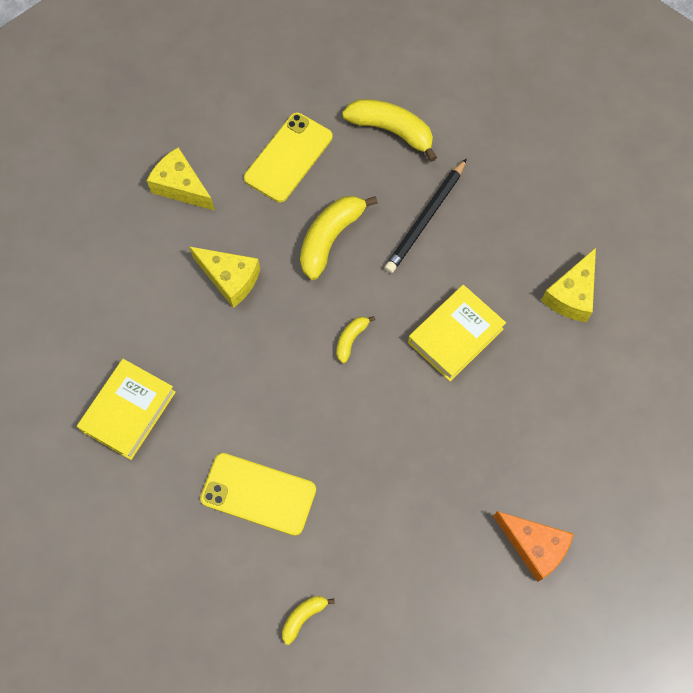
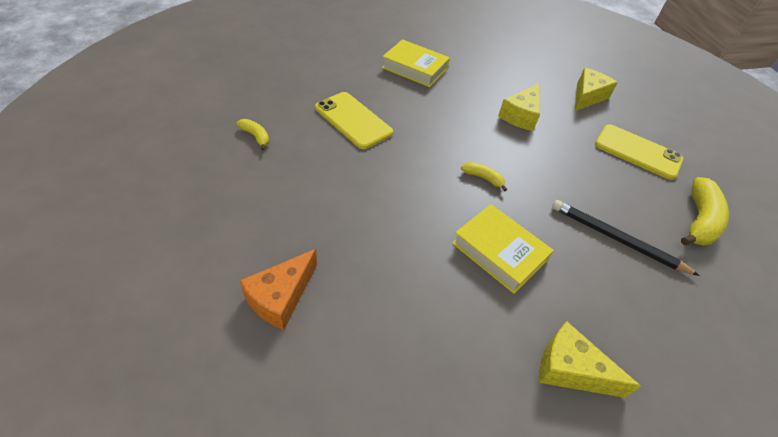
camera: 85 degrees right, 20 degrees down
yellow phone [200,453,316,536] -> yellow phone turned 60 degrees counterclockwise [315,92,393,149]
yellow banana [300,196,378,280] -> none

